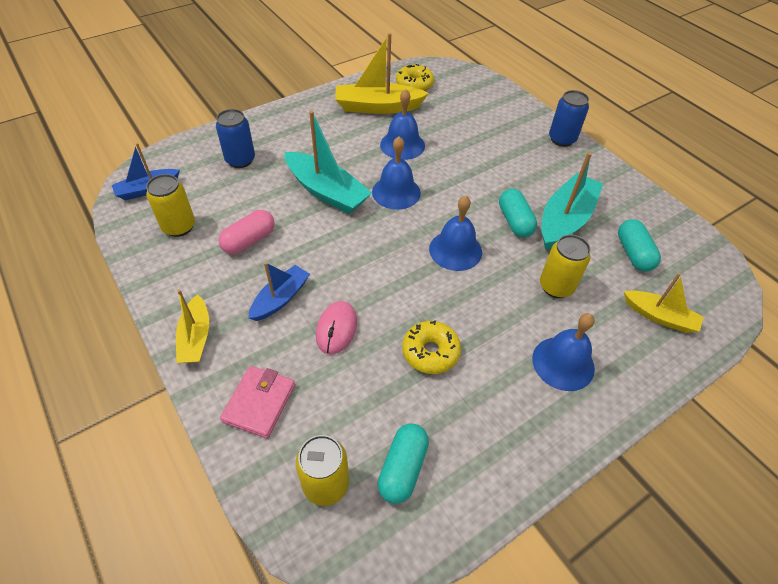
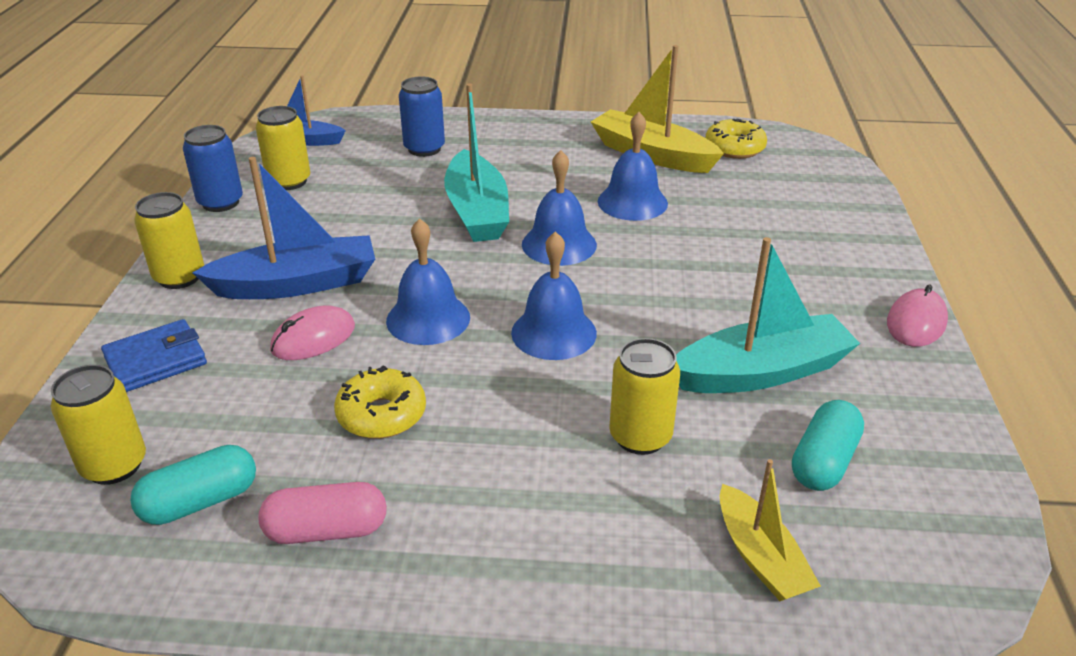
camera: 40 degrees right, 15 degrees down
yellow boat [176,290,209,363] -> yellow can [134,192,204,289]
pink capsule [218,210,275,254] -> pink capsule moved to [258,482,387,544]
pink wallet [220,366,295,439] -> blue wallet [101,319,207,392]
blue boat [248,262,310,321] -> blue boat [192,157,375,299], size x1.64
turquoise capsule [499,189,537,237] -> none
blue bell [532,313,595,391] -> blue bell moved to [386,218,470,345]
blue can [549,90,589,147] -> blue can moved to [183,125,243,212]
none -> pink mouse [887,285,948,347]

